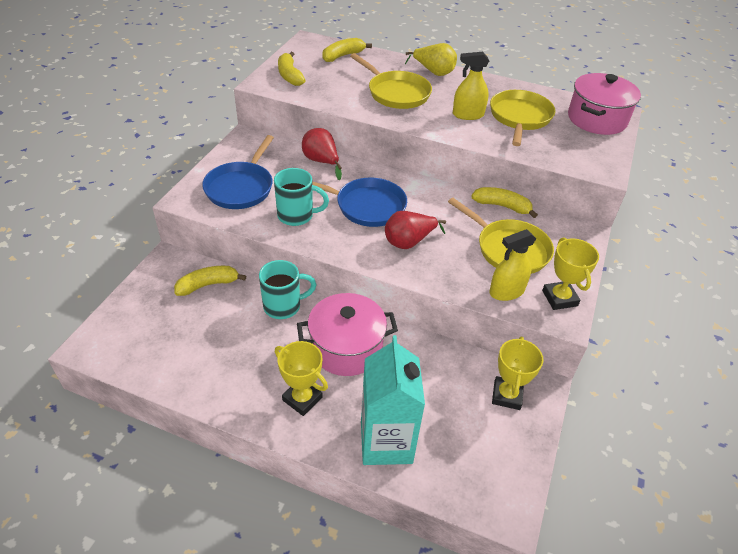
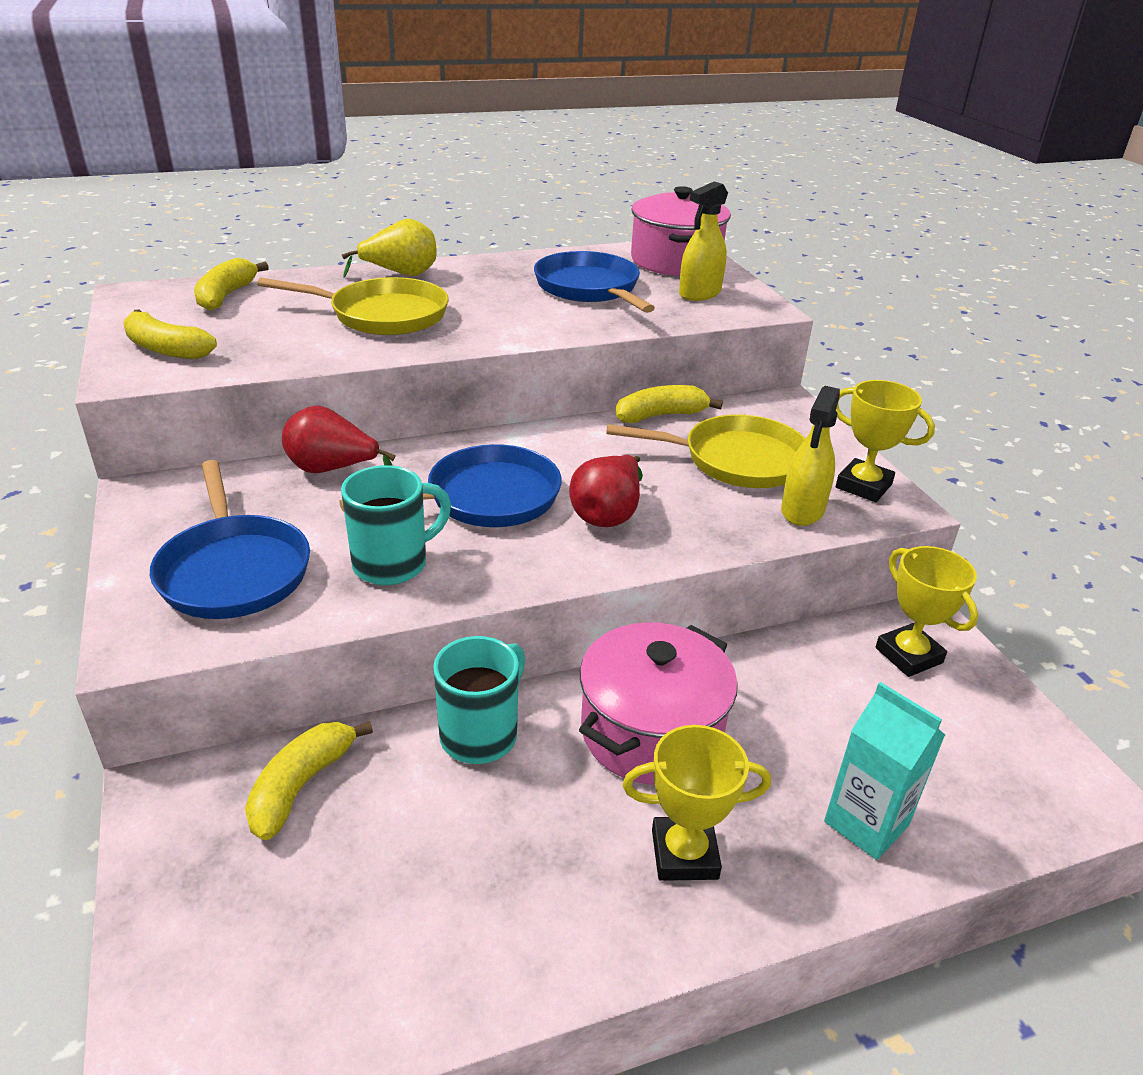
camera: 40 degrees left, 10 degrees down
turquoise carton [361,335,425,465] -> turquoise carton [824,682,945,860], size x0.65
yellow spray bottle [453,52,489,120] -> yellow spray bottle moved to [679,182,728,301]
yellow pan [490,90,555,146] -> blue pan [534,251,655,313]

